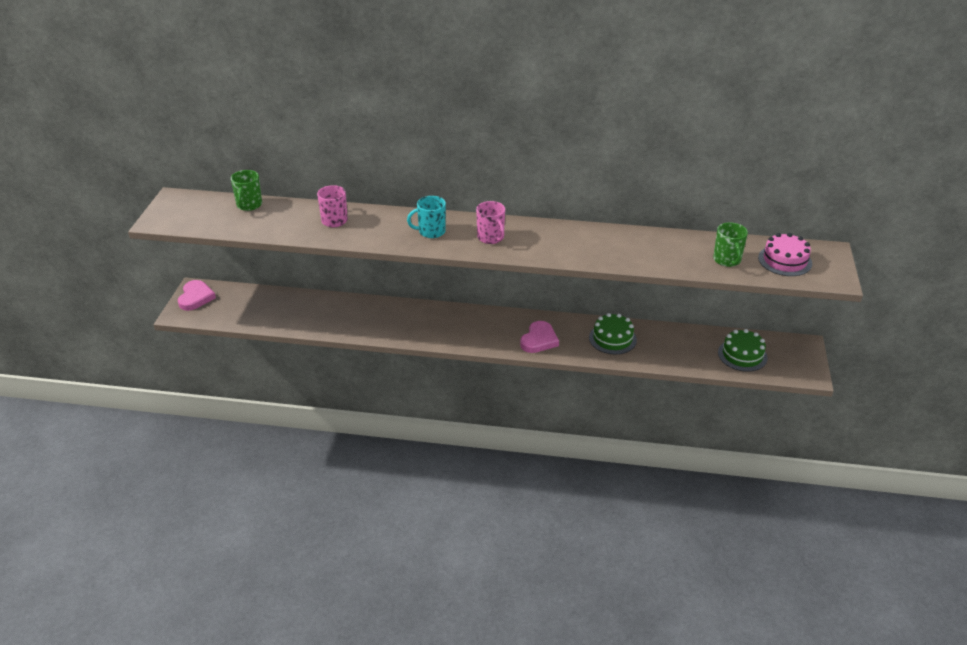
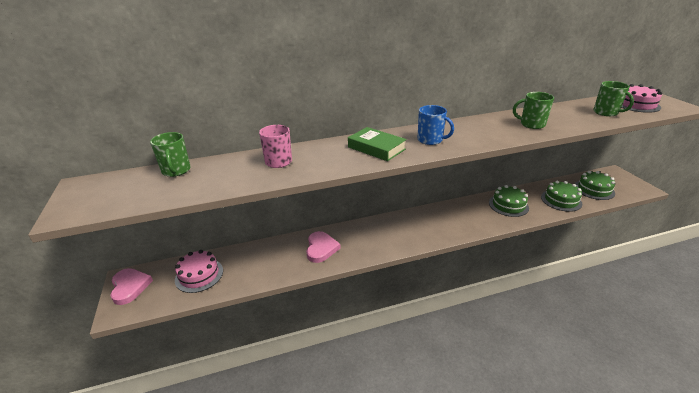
camera: 25 degrees left, 5 degrees down
turquoise mug [407,196,446,238] -> green book [348,127,407,161]
pink mug [476,201,505,244] -> blue mug [418,105,454,145]
pink heart [520,321,559,353] -> pink heart moved to [306,231,341,263]
none -> pink cake [175,250,223,293]
none -> green mug [513,92,554,129]
none -> green cake [541,181,582,212]

